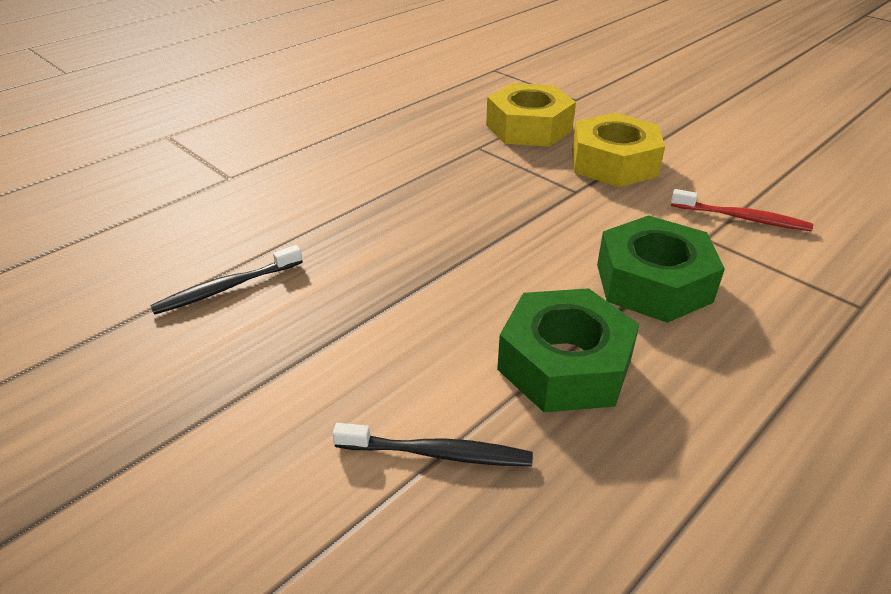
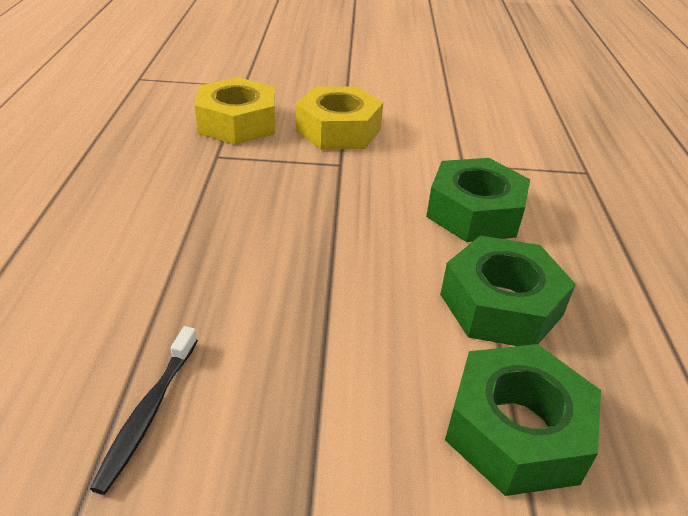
camera: 45 degrees left, 0 degrees up
black toothbrush [333,423,533,466] -> green nut [445,344,601,496]
red toothbrush [671,189,813,231] -> none

